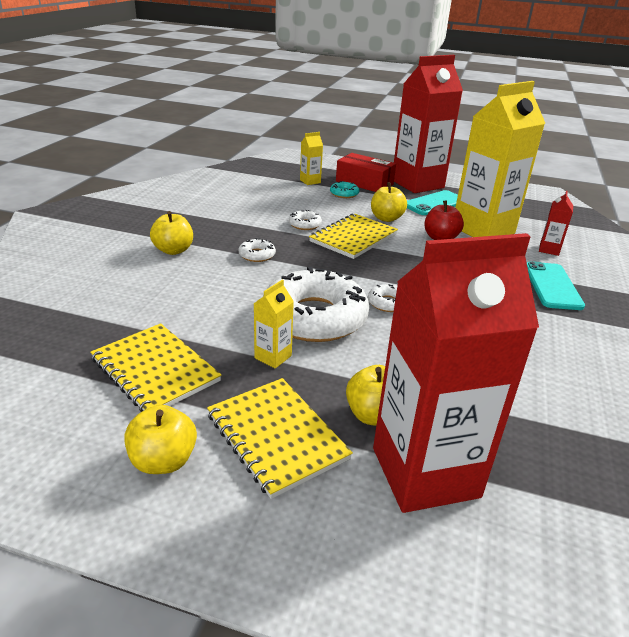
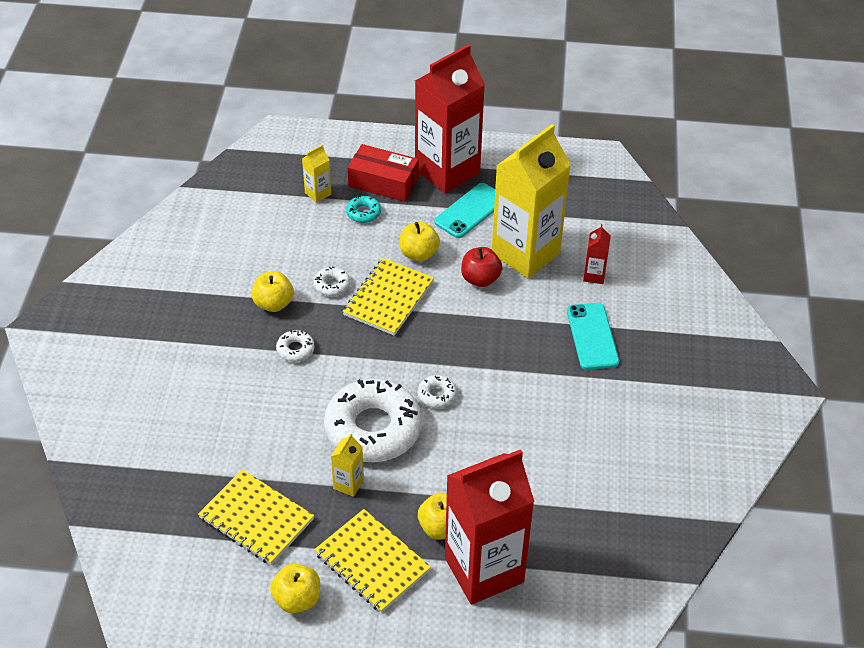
camera: 10 degrees left, 15 degrees up
yellow apple [150,211,193,255] -> yellow apple moved to [252,271,294,312]

